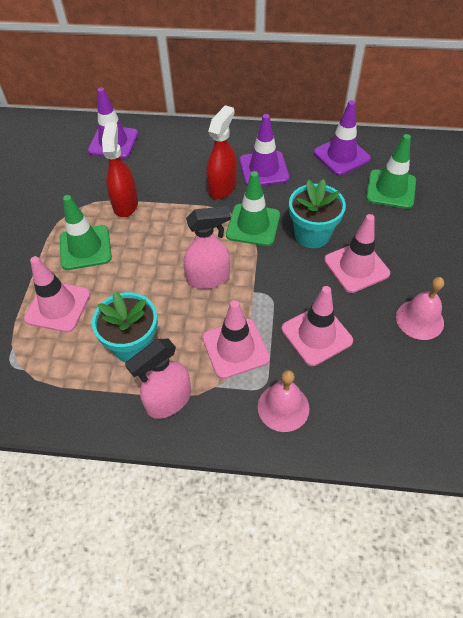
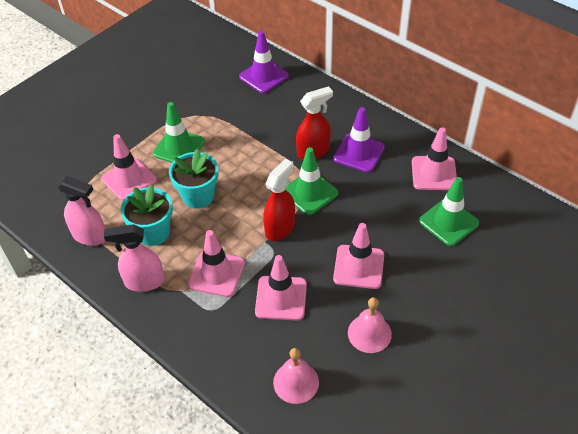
camera: 35 degrees right, 5 degrees down
red spray bottle [102,122,138,217] -> red spray bottle moved to [263,159,295,241]
pink spray bottle [184,206,231,289] -> pink spray bottle moved to [57,176,105,246]
pink bell [258,370,310,432] -> pink bell moved to [273,348,319,404]
turquoise flower pot [289,179,346,248] -> turquoise flower pot moved to [169,148,218,209]
purple traffic cone [314,100,371,176] -> pink traffic cone [412,128,457,190]

